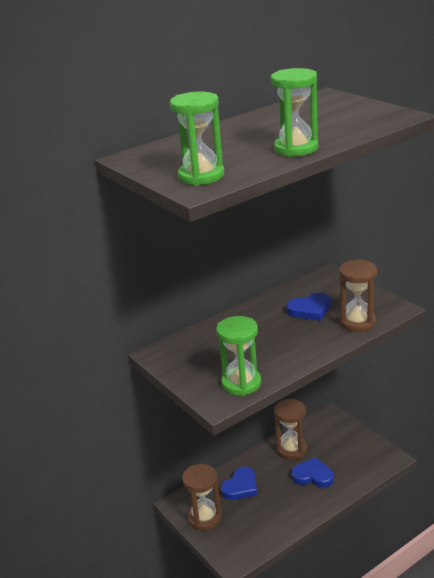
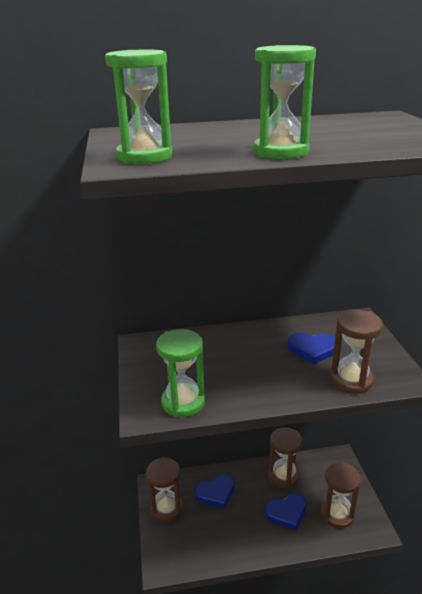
camera: 25 degrees right, 0 degrees up
blue heart [291,457,334,487] -> blue heart turned 120 degrees clockwise [265,493,307,530]
none -> brown hourglass [321,462,361,529]

